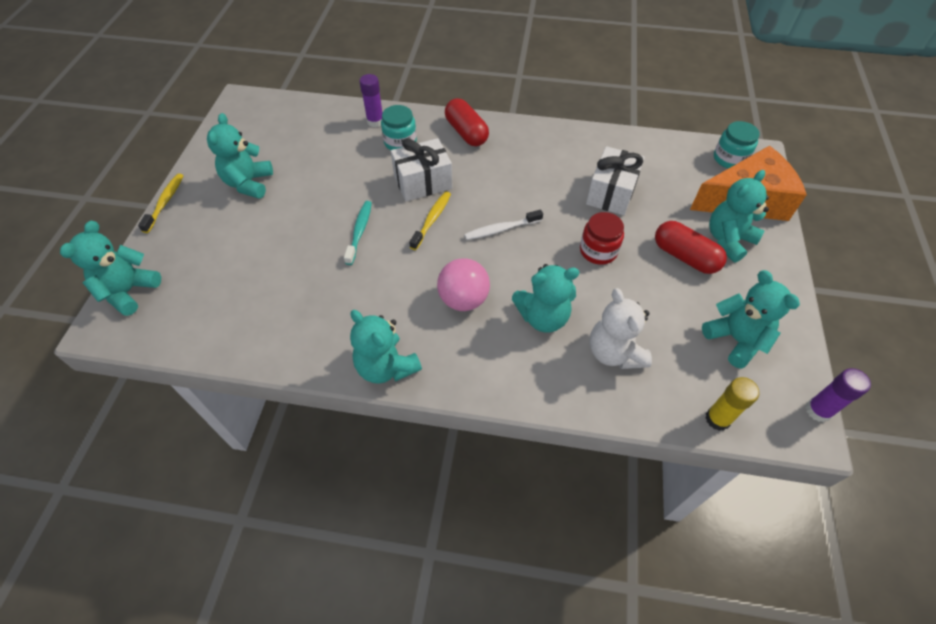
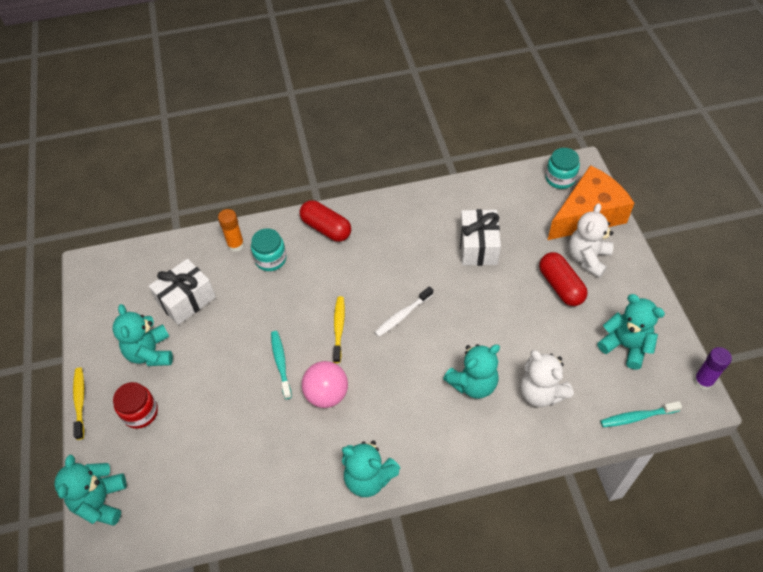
camera: 20 degrees left, 0 degrees up
purple glue stick [360,74,383,127] -> orange glue stick [218,209,244,252]
white gift [391,138,453,201] -> white gift moved to [149,258,216,325]
pink ball [437,258,490,311] -> pink ball moved to [302,361,348,408]
red jar [580,212,624,265] -> red jar moved to [113,382,158,429]
red capsule [655,221,727,274] -> red capsule turned 45 degrees clockwise [539,252,588,306]
yellow glue stick [705,377,760,431] -> turquoise toothbrush [600,401,682,427]
turquoise teddy bear [709,170,769,263] -> white teddy bear [569,203,613,278]

